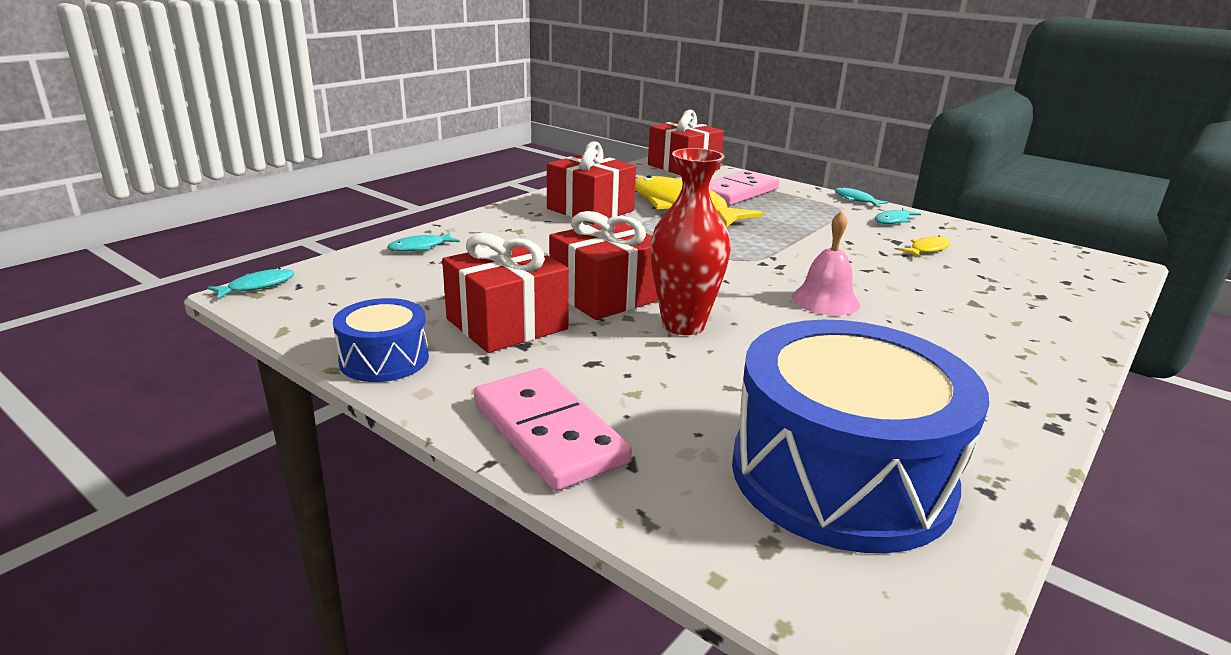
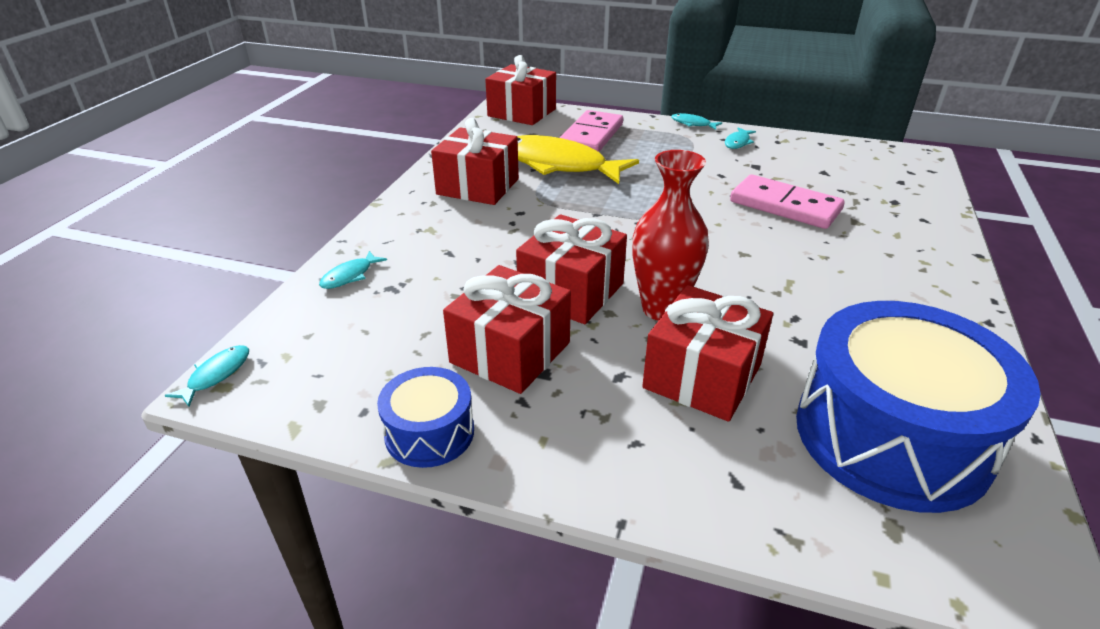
camera: 20 degrees left, 10 degrees up
pink domino [474,368,632,491] -> pink domino moved to [730,174,845,229]
pink bell [792,211,860,316] -> none
yellow fish [898,235,951,257] -> none
none -> red gift [642,285,773,422]

